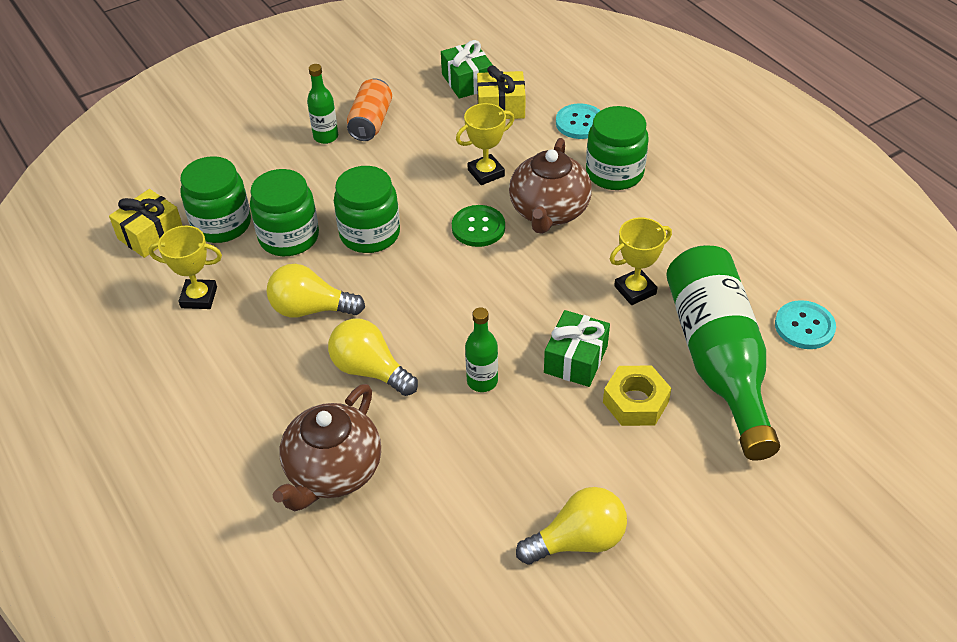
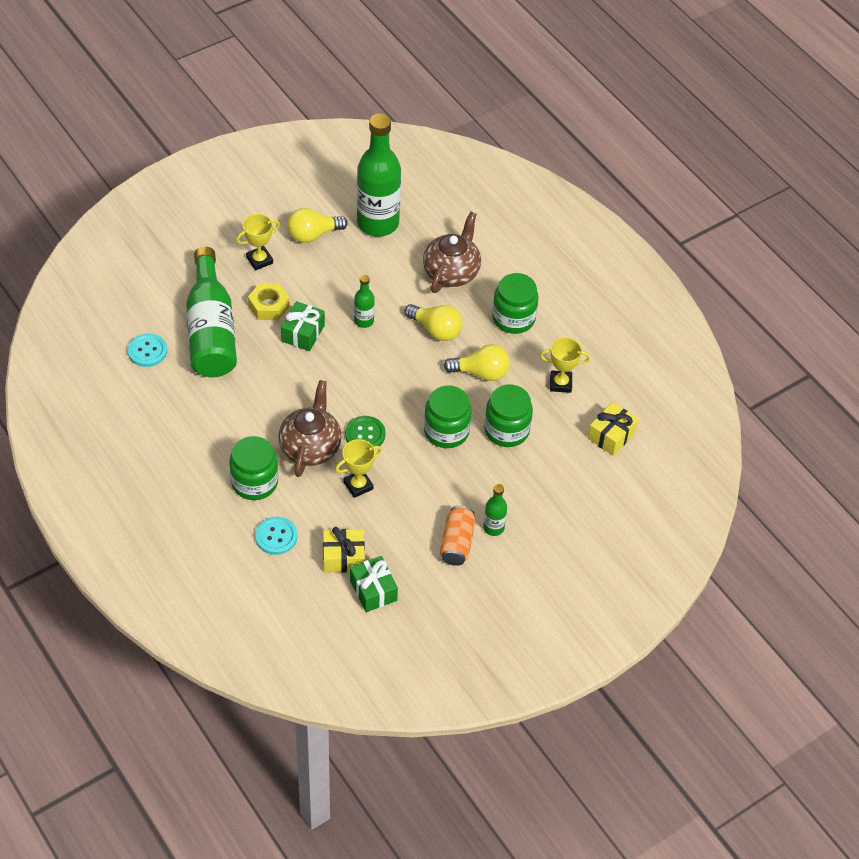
camera: 175 degrees right, 5 degrees up
green jar [180,156,251,243] -> green jar moved to [492,273,539,334]
yellow trophy [610,218,672,305] -> yellow trophy moved to [236,214,280,271]
none -> green bottle [357,113,401,237]

